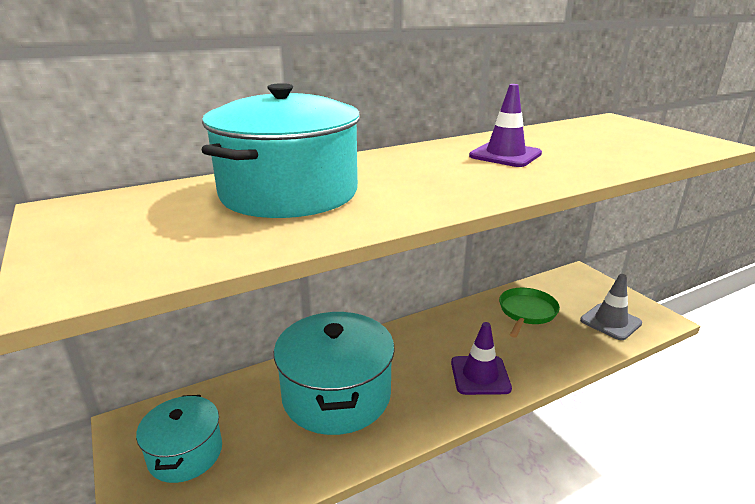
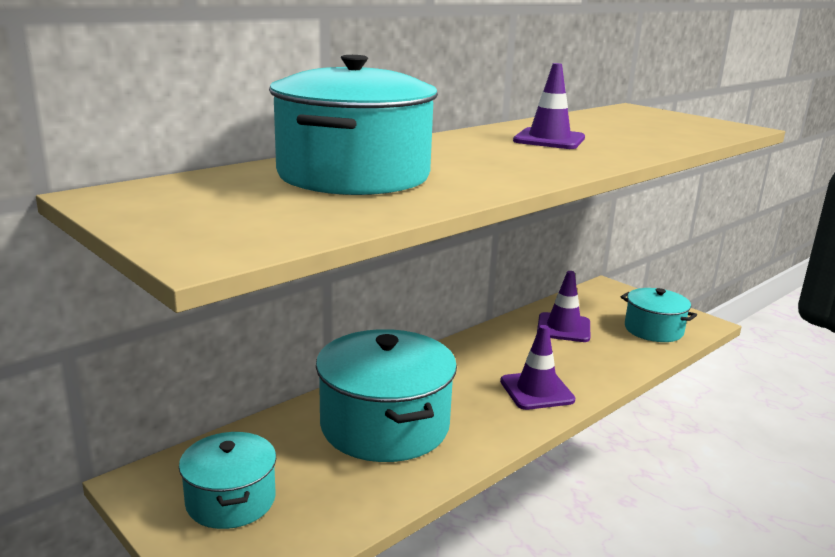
camera: 15 degrees left, 5 degrees down
green pan [499,288,560,338] -> purple traffic cone [537,271,590,342]
grey traffic cone [580,274,642,340] -> turquoise pot [621,288,697,342]

